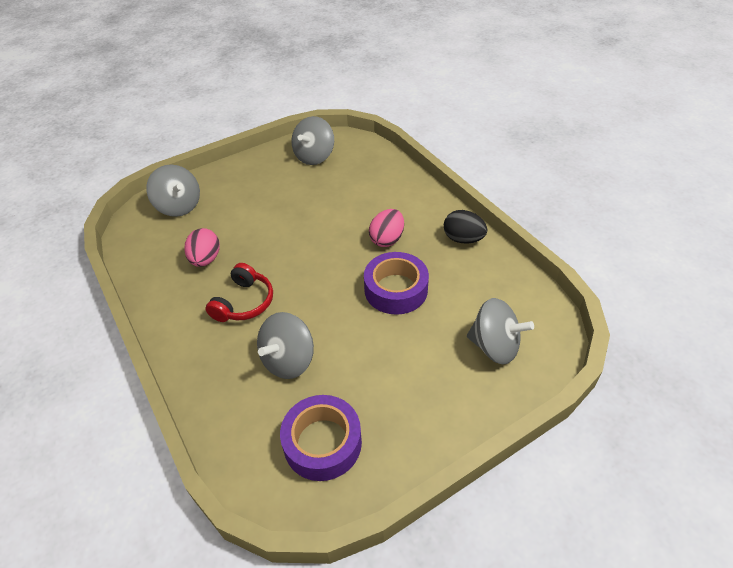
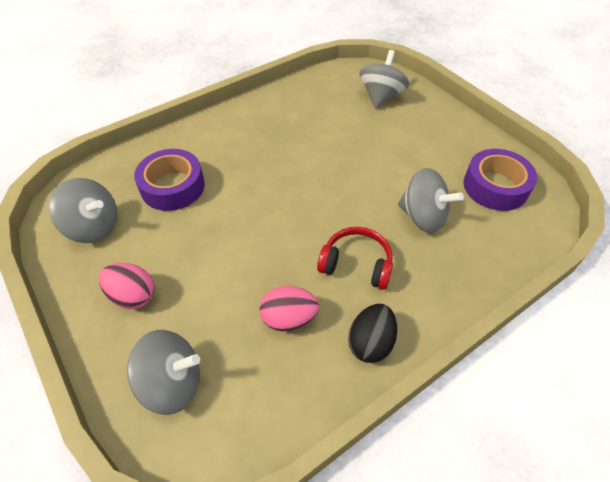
camera: 95 degrees left, 5 degrees up
grey spinning top [146,165,200,217] -> grey spinning top turned 45 degrees clockwise [127,330,200,415]
purple tape [364,252,429,315] -> purple tape moved to [134,149,205,211]
pink egg [369,209,404,247] -> pink egg moved to [99,263,155,309]
black egg [444,210,487,244] -> black egg moved to [348,304,397,363]

